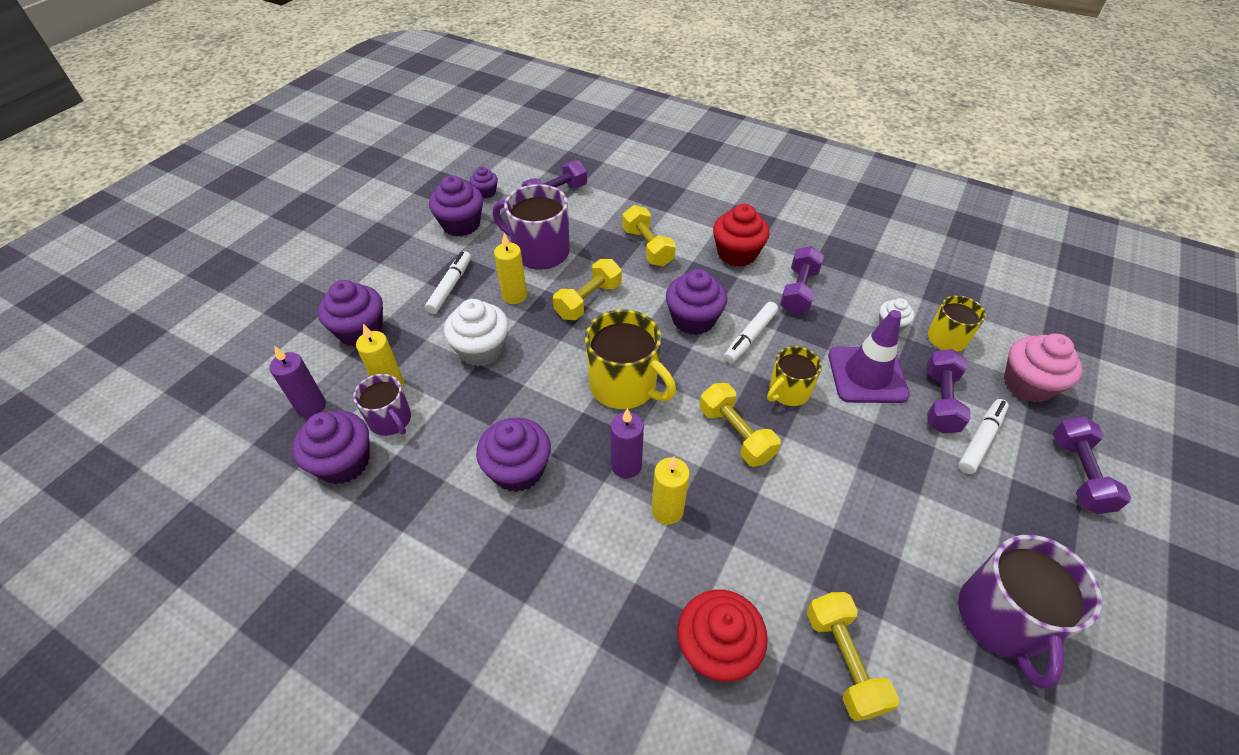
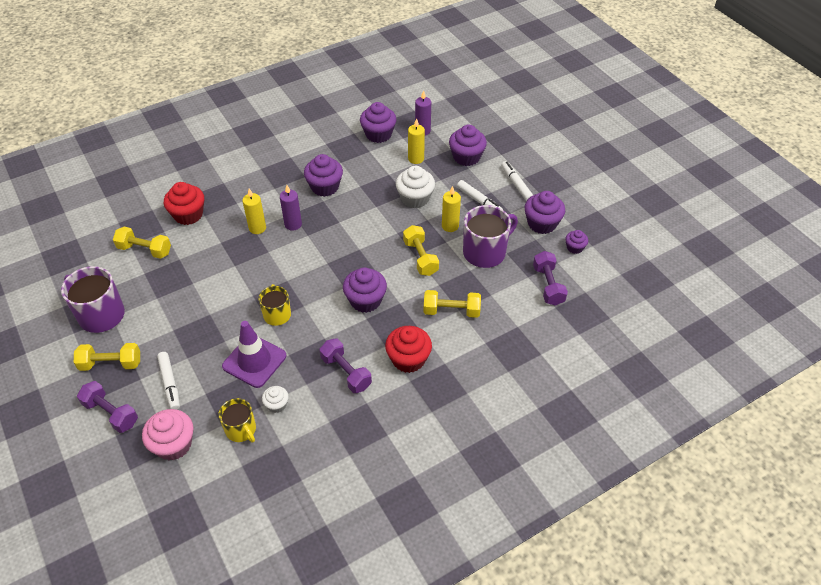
camera: 120 degrees right, 0 degrees up
purple mug [353,374,411,436] -> none
yellow mug [585,309,676,409] -> none
yellow dumbbell [700,383,781,467] -> yellow dumbbell moved to [74,343,140,371]
white marker [724,302,778,363] -> white marker moved to [501,161,533,201]
purple dumbbell [927,349,971,434] -> none

